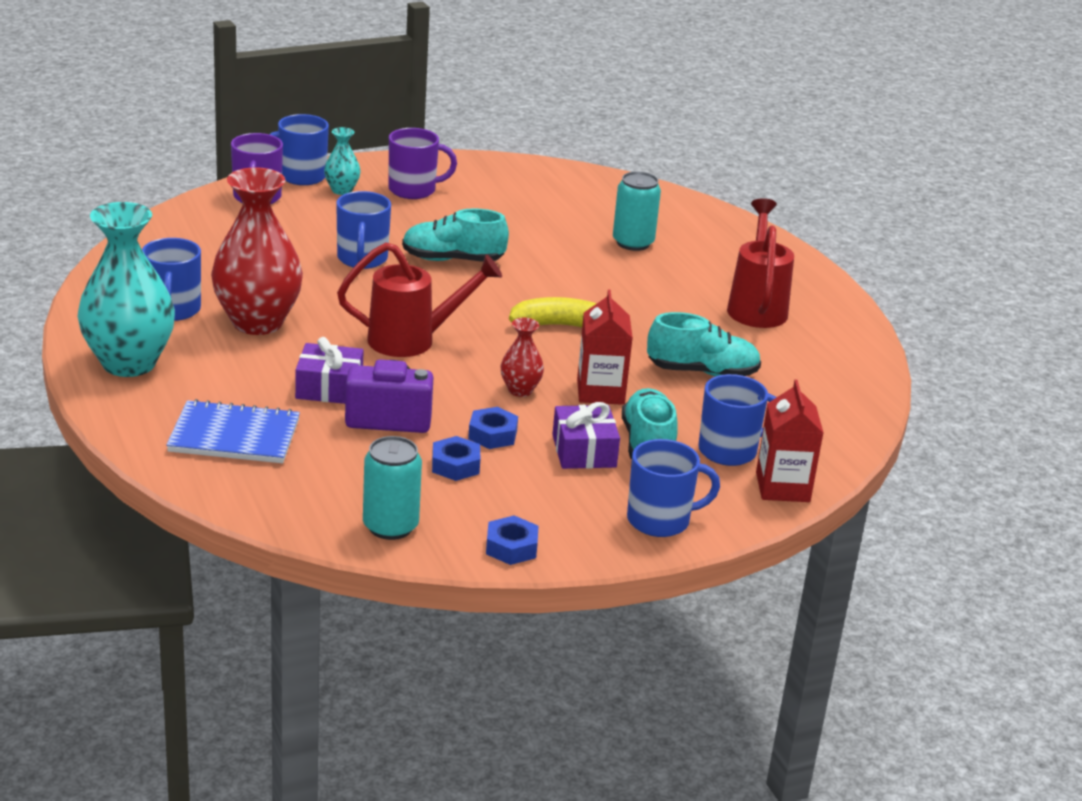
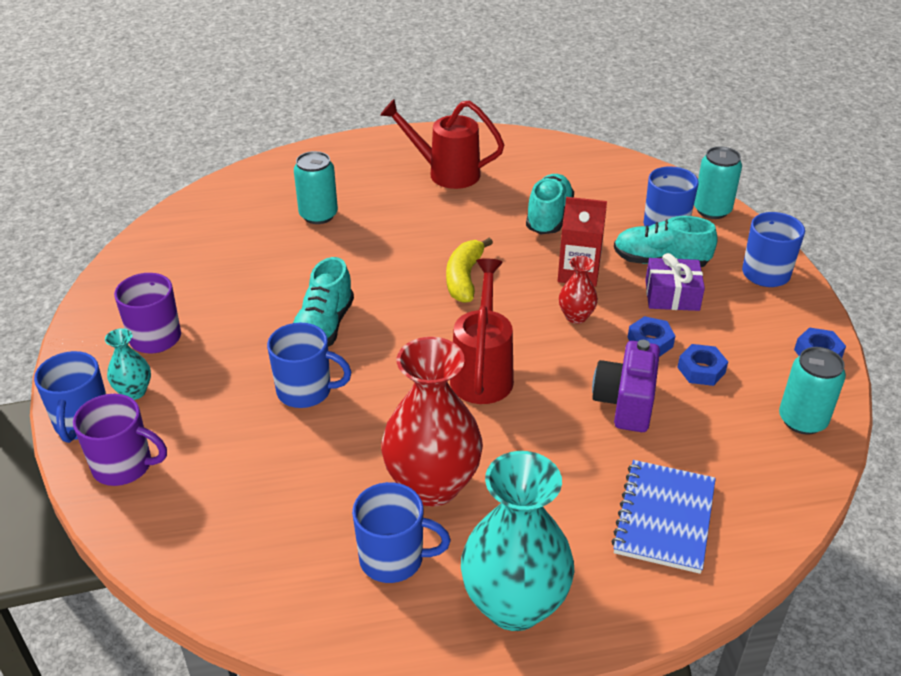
camera: 75 degrees left, 10 degrees up
purple gift [295,337,364,404] -> none
red carton [756,380,823,502] -> turquoise can [694,146,742,219]

